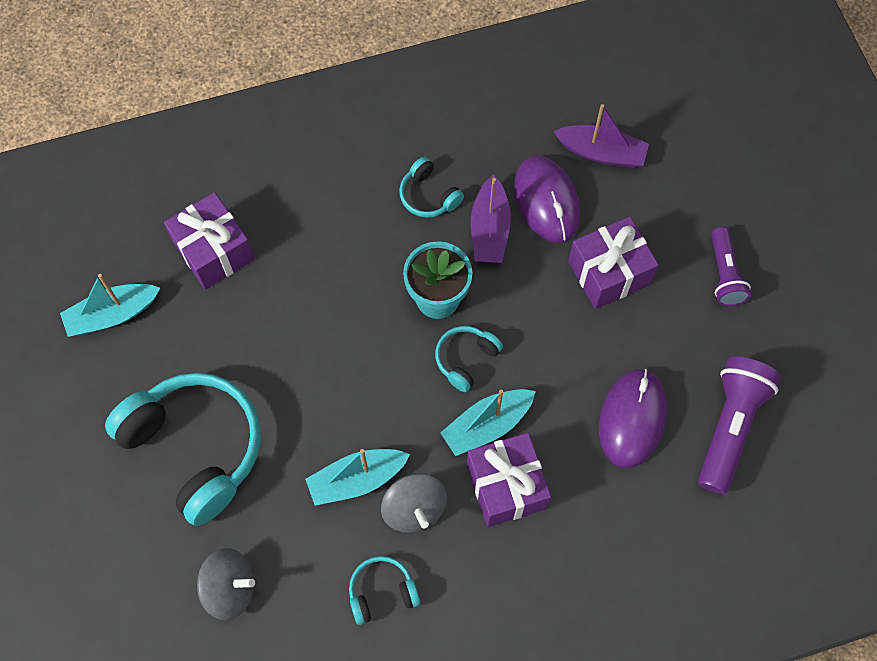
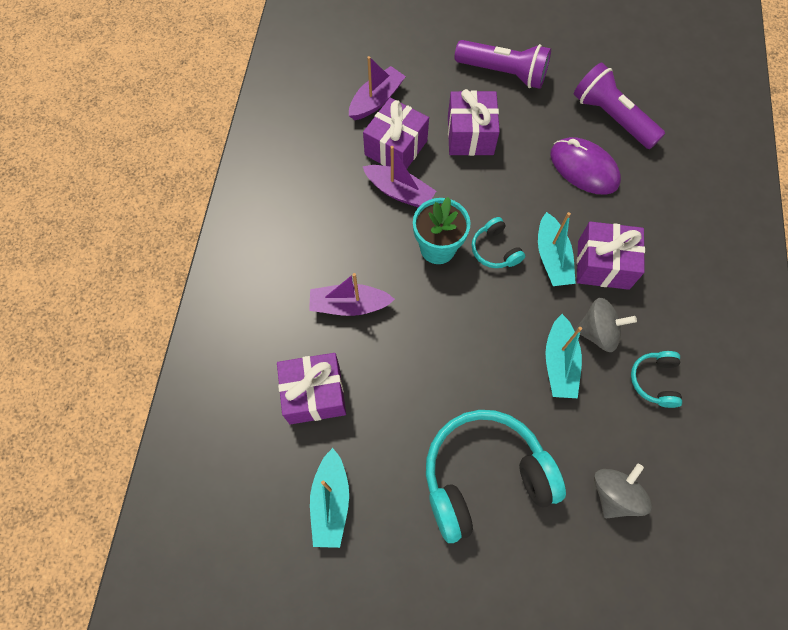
camera: 65 degrees left, 0 degrees up
turquoise headphones [399,157,464,217] -> none
purple mouse [514,156,580,243] -> purple gift [363,98,429,169]
purple flashlight [711,227,751,306] -> purple flashlight [455,40,551,89], size x1.58
none -> purple boat [309,273,395,316]

